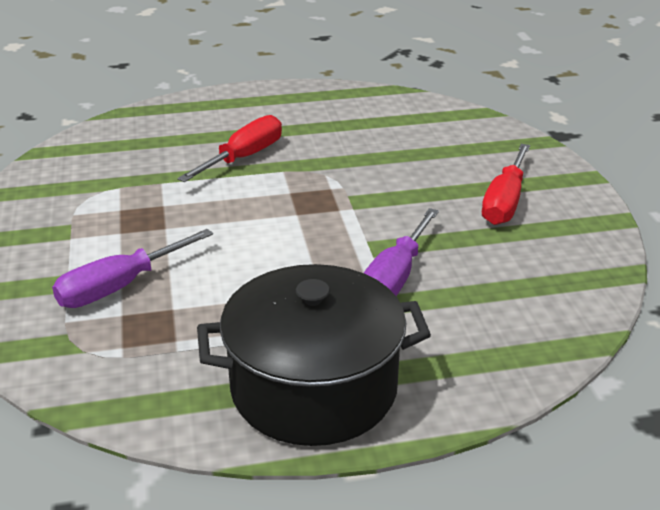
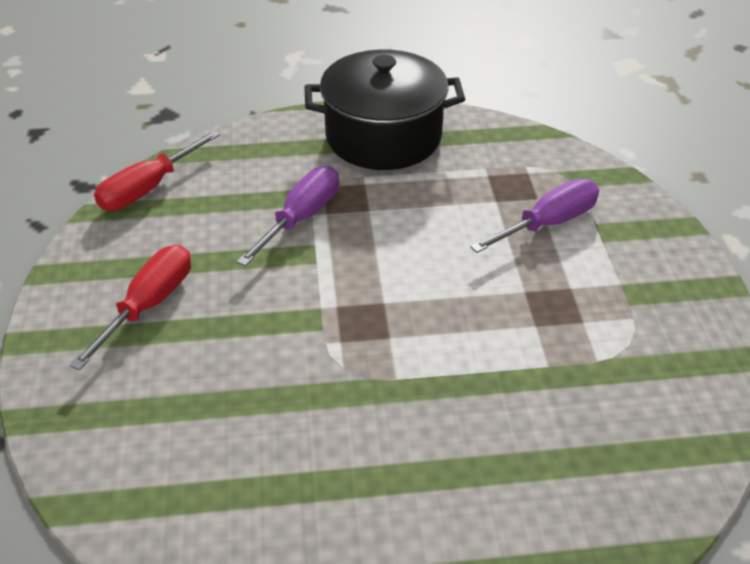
camera: 175 degrees left, 10 degrees up
red screwdriver [177,115,282,182] -> red screwdriver moved to [94,131,220,211]

